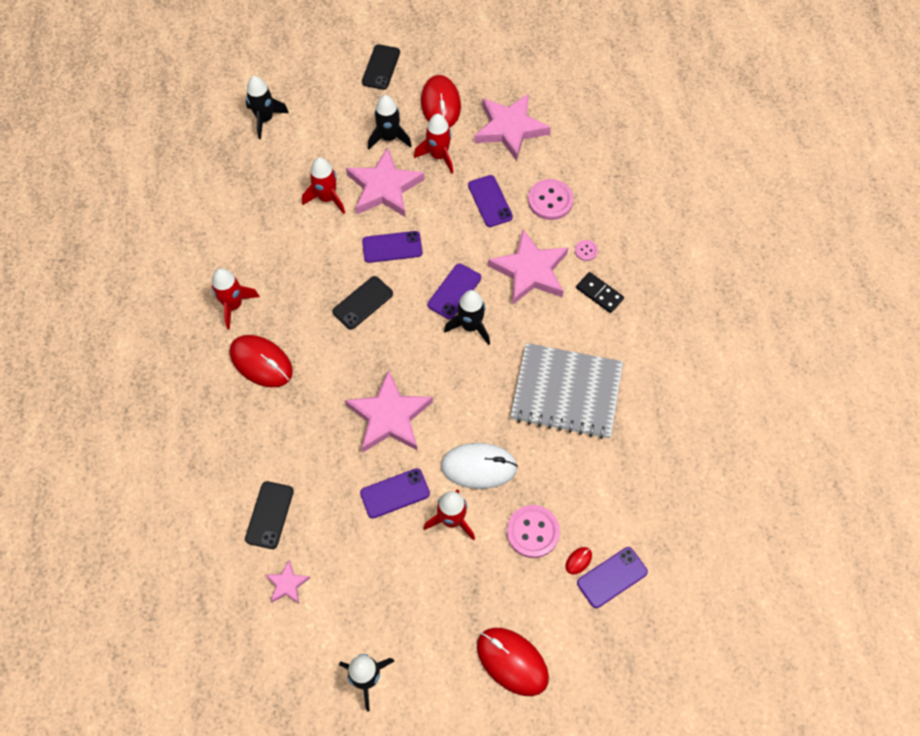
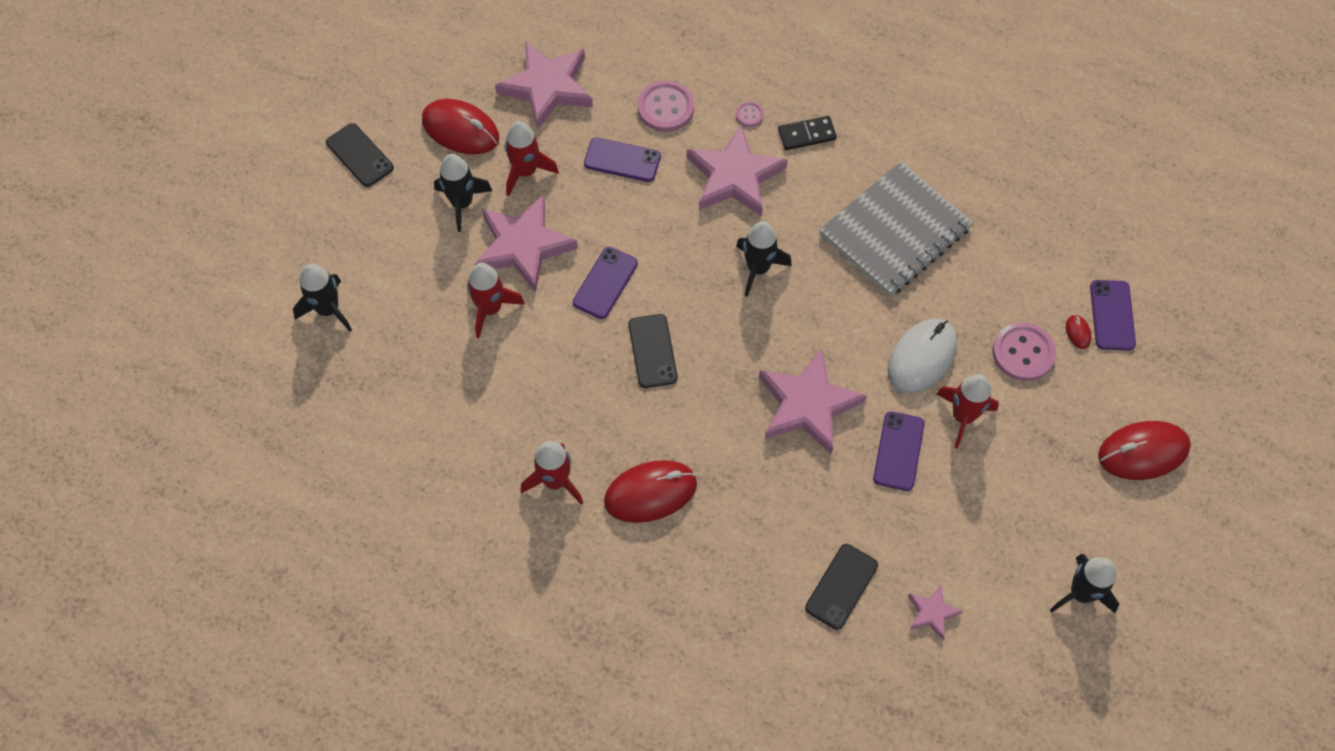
camera: 55 degrees left, 0 degrees up
black phone [245,481,294,549] -> black phone turned 75 degrees clockwise [805,544,878,630]
purple phone [428,263,481,319] -> none

